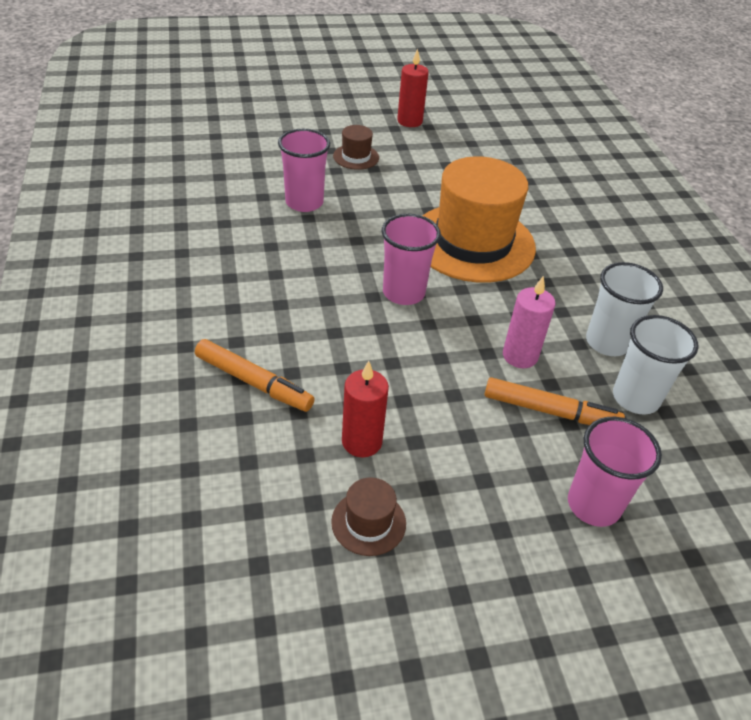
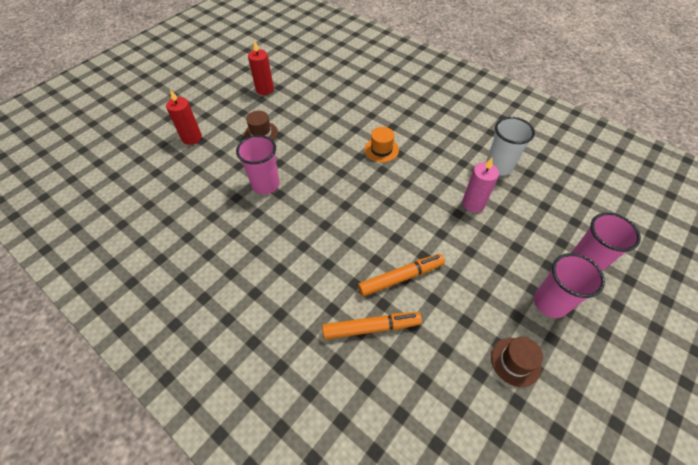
camera: 35 degrees left, 10 degrees up
red candle [342,361,389,457] -> red candle moved to [166,89,202,145]
pink cup [381,214,441,305] -> pink cup moved to [534,253,605,318]
orange hat [423,156,536,283] -> orange hat [364,127,399,162], size x0.42
orange marker [484,377,625,425] -> orange marker moved to [358,254,445,297]
white cup [613,315,699,415] -> none

